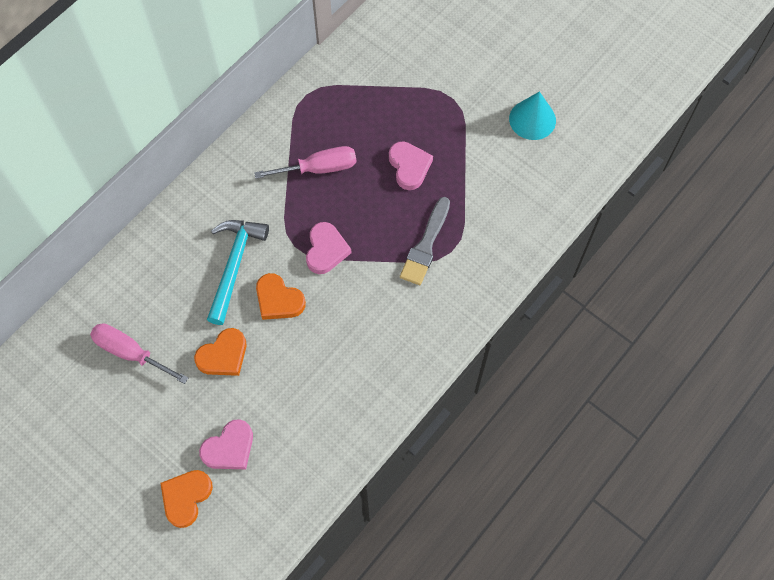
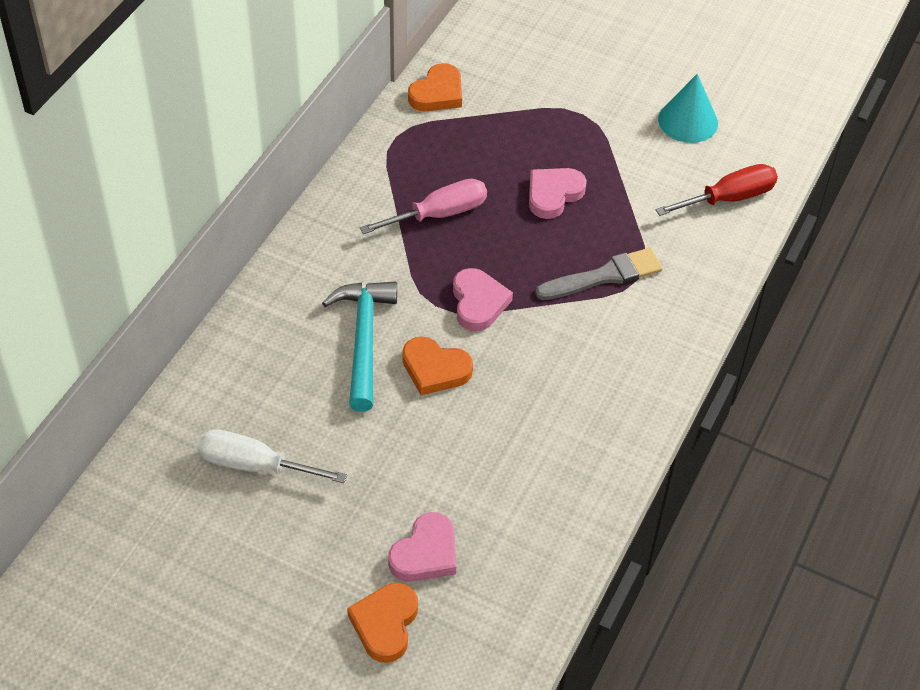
camera: 15 degrees left, 15 degrees down
pink screwdriver [90,323,189,384] -> white screwdriver [198,429,347,483]
orange heart [194,328,246,376] -> orange heart moved to [408,63,462,111]
pink heart [389,141,433,190] -> pink heart turned 105 degrees counterclockwise [529,168,587,219]
grey brush [400,197,450,285] -> grey brush turned 120 degrees counterclockwise [535,248,663,300]
none -> red screwdriver [656,164,778,216]

